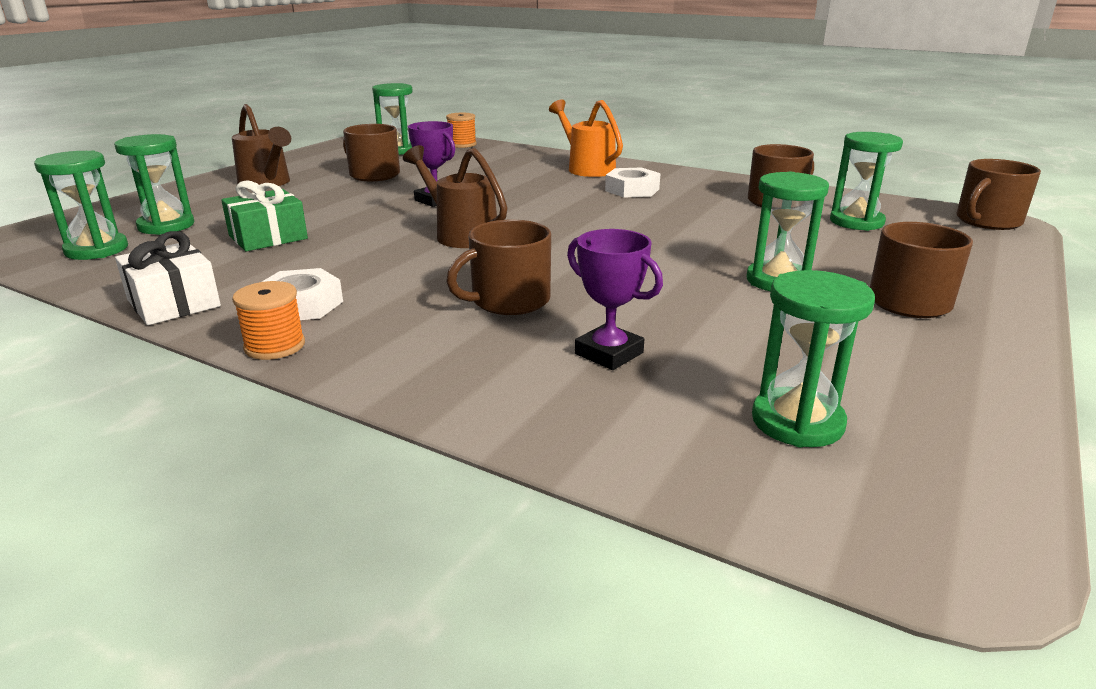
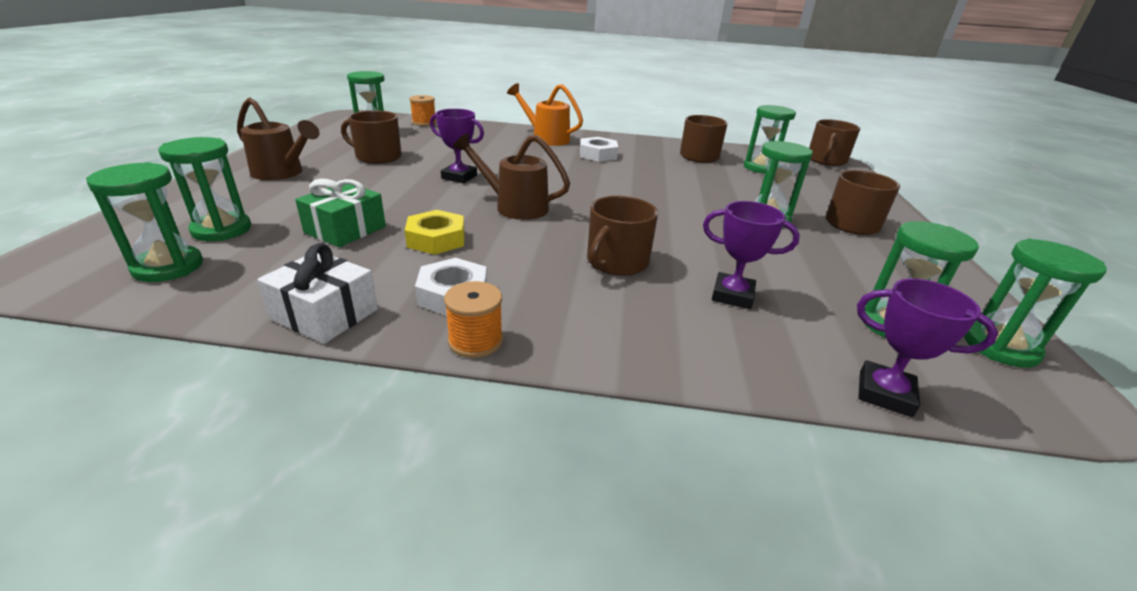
camera: 25 degrees left, 5 degrees up
none -> yellow nut [405,210,465,255]
none -> purple trophy [857,278,998,417]
none -> green hourglass [964,239,1106,368]

